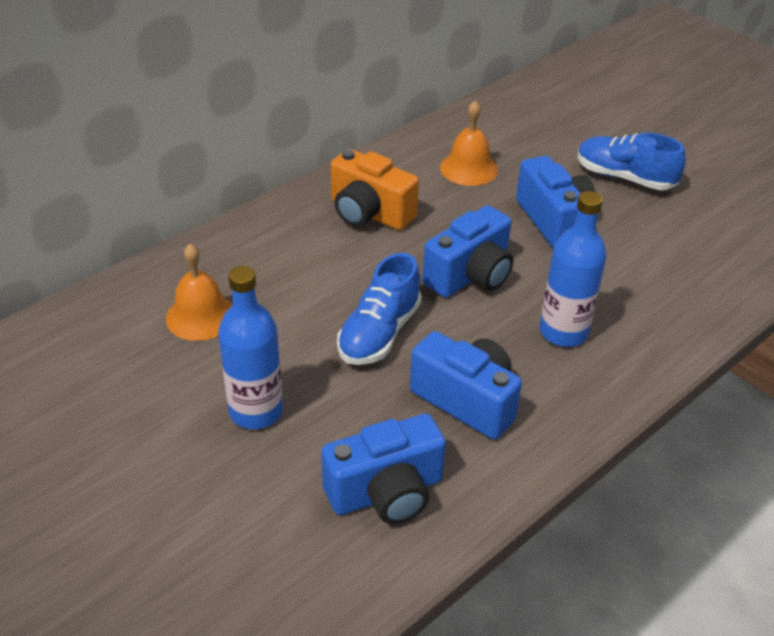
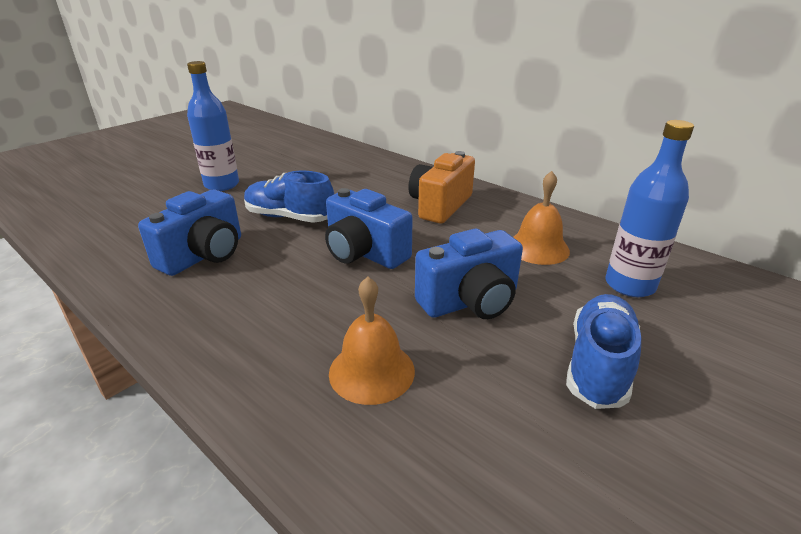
camera: 85 degrees right, 10 degrees down
orange bell [166,244,232,341] -> orange bell moved to [329,276,415,405]
blue camera [321,413,446,524] -> none
blue bottle [540,191,606,347] -> blue bottle moved to [605,120,694,297]

